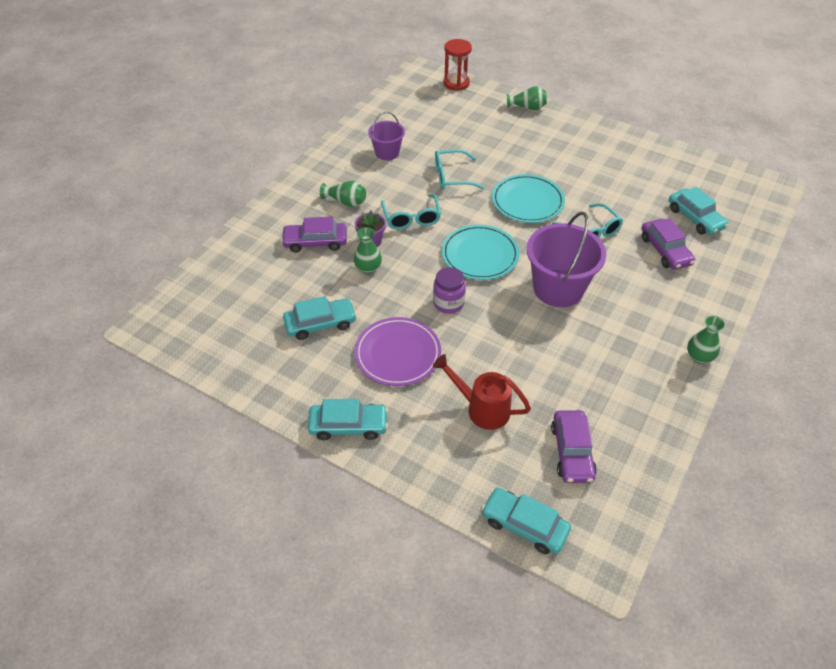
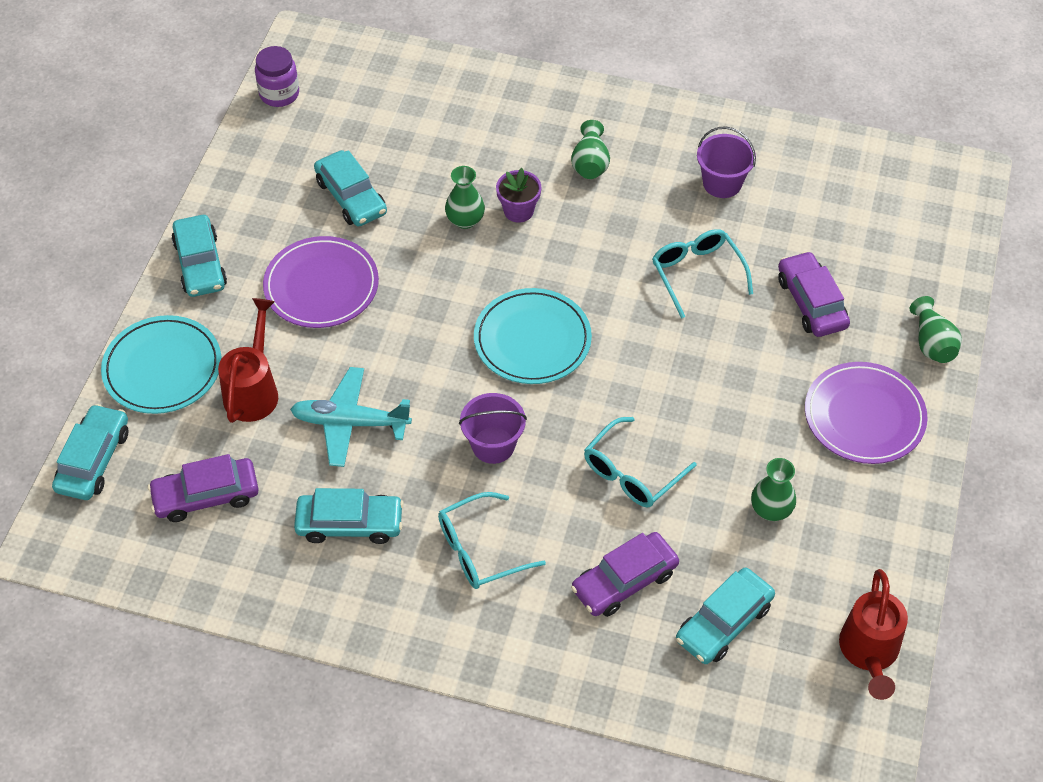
camera: 75 degrees right, 5 degrees up
purple car [281,217,347,252] -> purple car moved to [778,251,850,337]
turquoise glasses [381,194,441,230] -> turquoise glasses moved to [438,492,546,589]
purple jar [433,267,466,314] -> purple jar moved to [255,46,299,107]
red hourglass [443,39,472,91] -> none
turquoise plate [492,174,565,223] -> turquoise plate moved to [101,315,221,414]
purple bucket [527,211,606,307] -> purple bucket [459,393,527,464], size x0.56
green vase [687,316,725,364] -> green vase moved to [751,458,796,521]
none -> turquoise plane [290,367,412,467]
none -> turquoise car [294,488,404,544]
none -> purple plate [805,362,928,464]
none -> red watering can [839,569,908,700]

